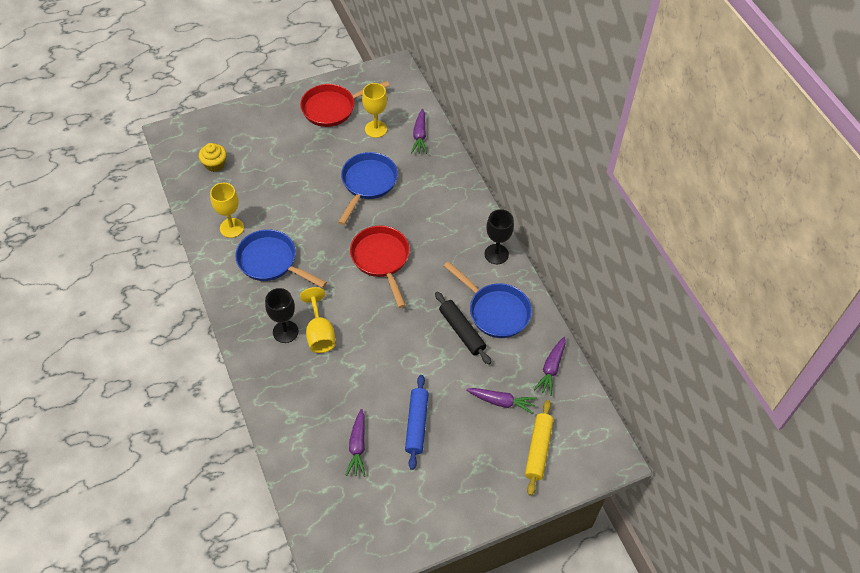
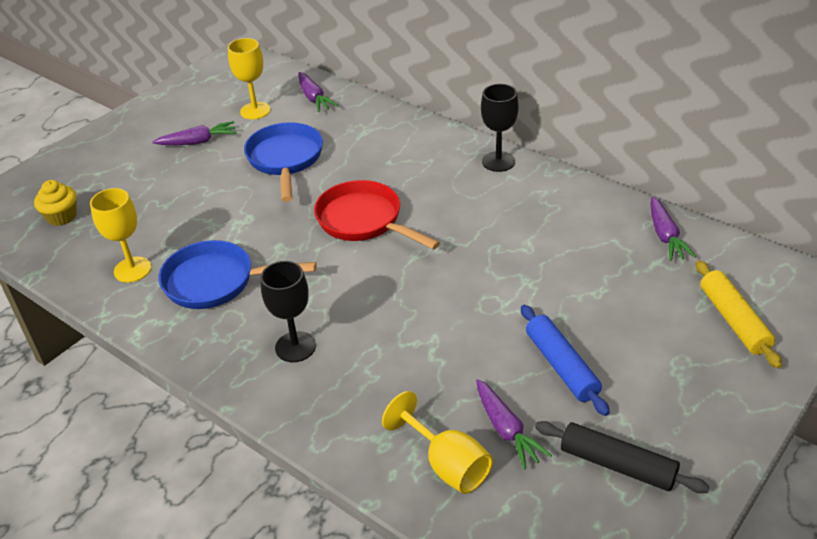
camera: 25 degrees left, 15 degrees down
red pan [300,81,390,127] -> none
yellow goblet [300,287,335,353] -> yellow goblet moved to [382,391,493,494]
black rolling pin [435,292,491,365] -> black rolling pin moved to [535,421,710,493]
blue pan [444,261,532,338] -> none
purple carrot [466,388,537,414] -> purple carrot moved to [153,121,237,145]

